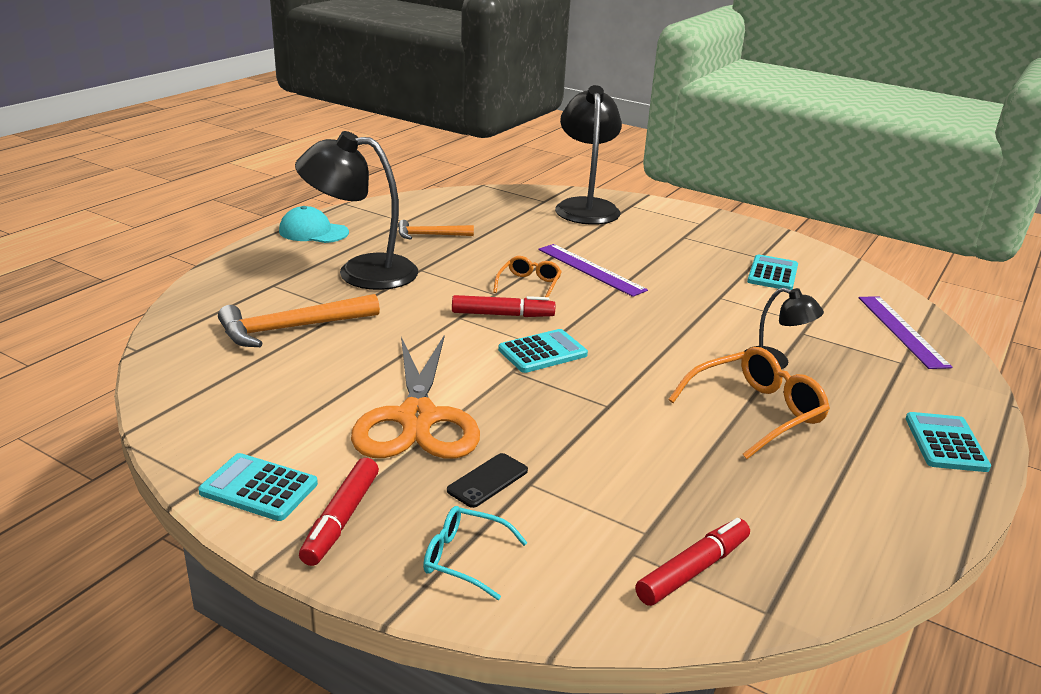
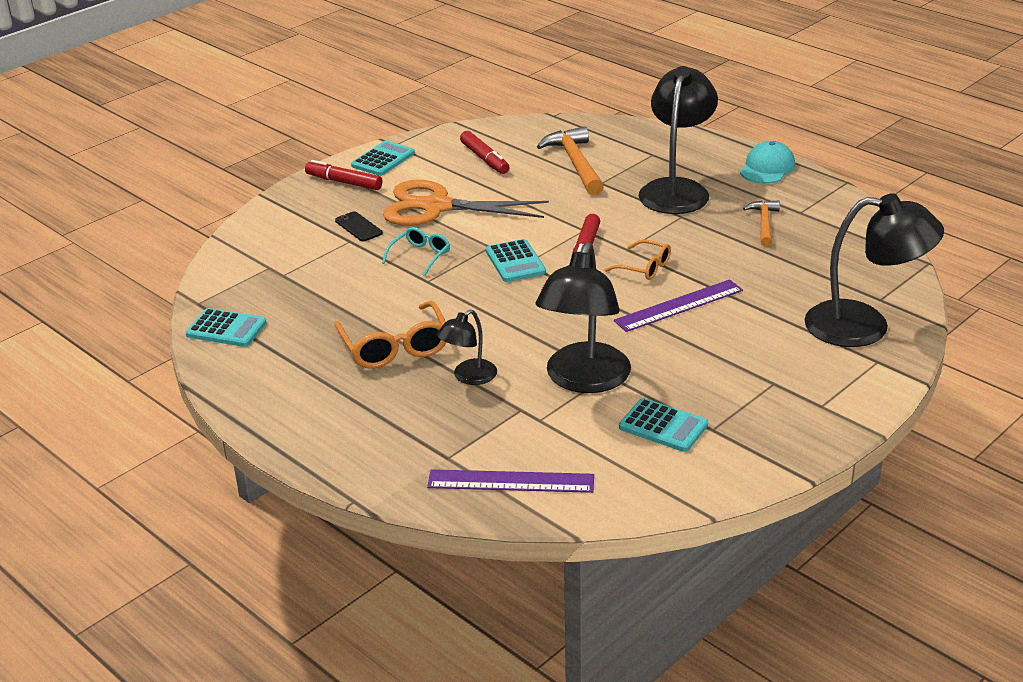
camera: 105 degrees right, 5 degrees up
turquoise glasses [423,506,527,600] -> turquoise glasses moved to [382,227,450,276]
red marker [635,518,750,606] -> red marker moved to [460,131,510,174]
turquoise calculator [906,412,991,472] -> turquoise calculator moved to [186,308,267,347]
none -> black lamp [536,242,631,393]

